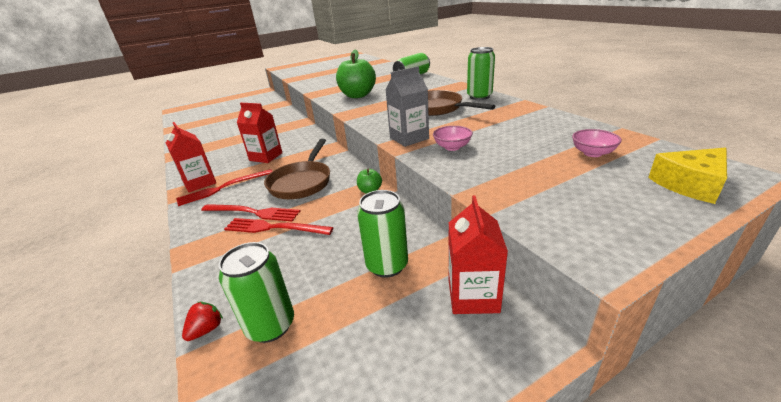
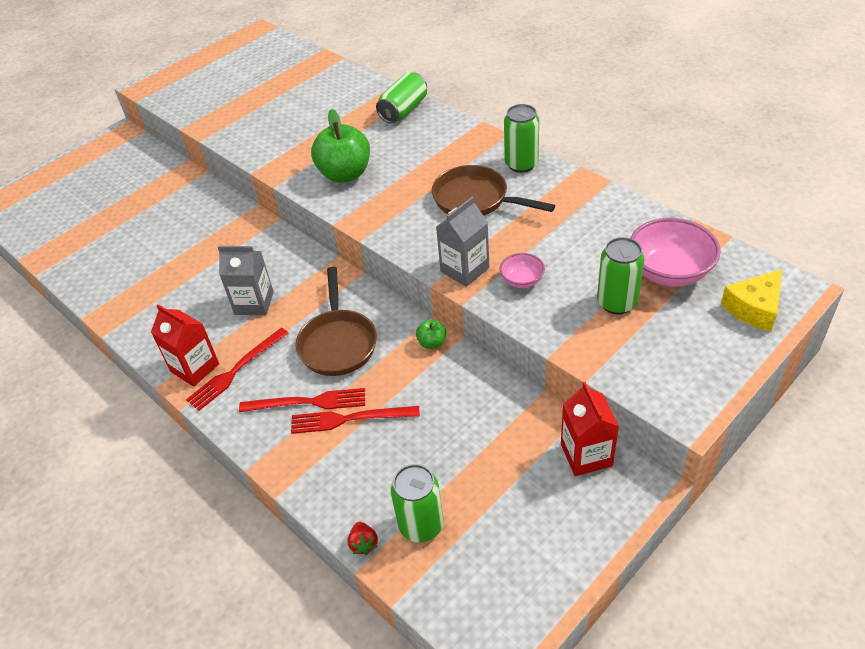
camera: 15 degrees left, 15 degrees up
red strawberry [182,302,223,341] -> red strawberry turned 150 degrees clockwise [348,522,378,555]
red carton [237,103,282,163] -> grey carton [218,246,274,315]
green can [357,190,408,278] -> green can moved to [597,237,644,314]
pink bowl [572,129,622,157] -> pink bowl [630,218,721,286], size x1.92

